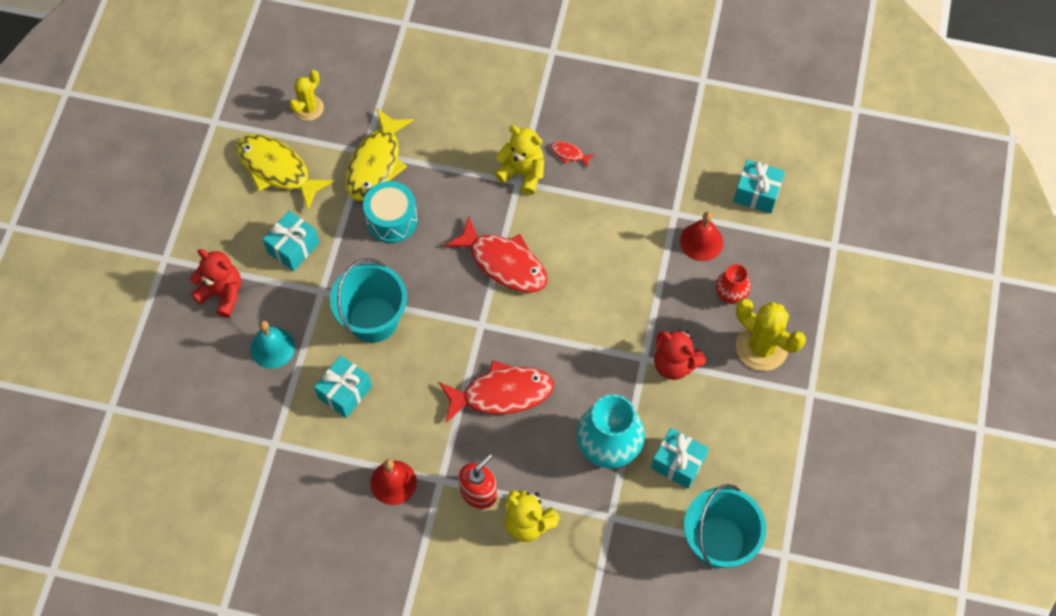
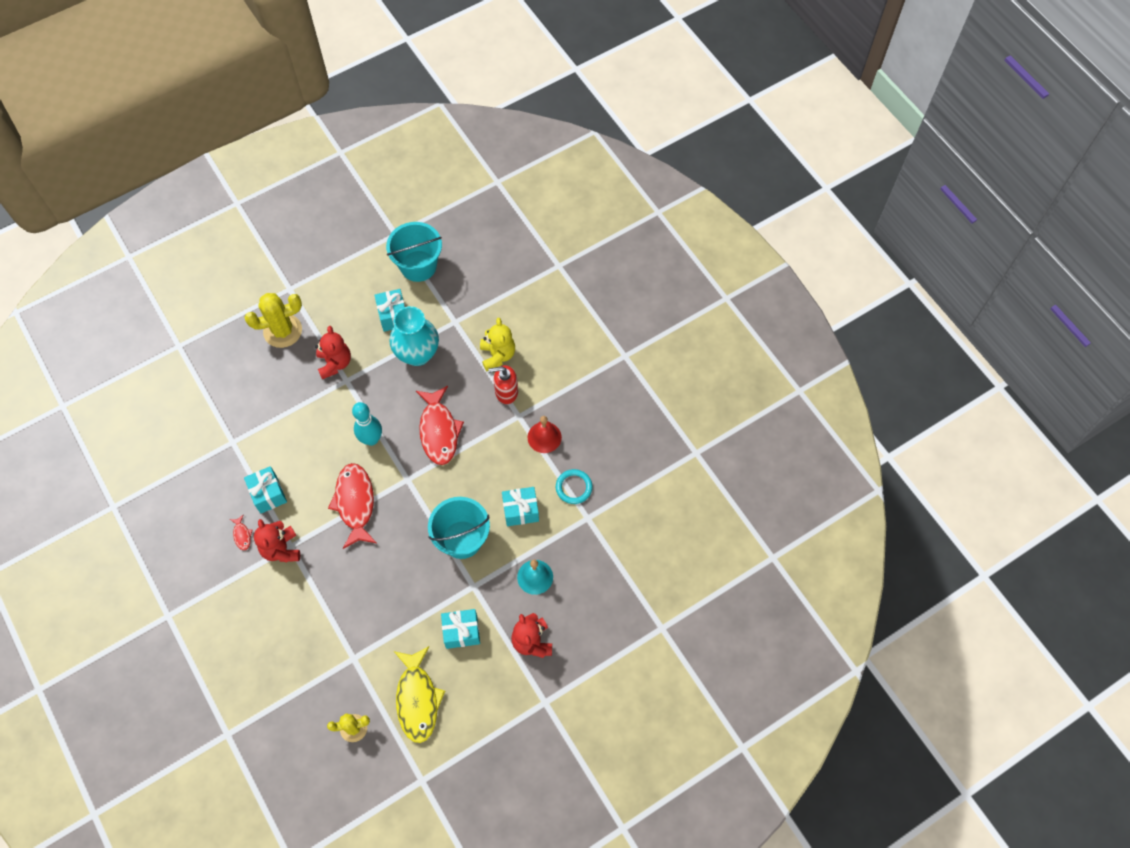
camera: 135 degrees left, 0 degrees up
yellow fish [346,109,414,201] -> none
turquoise drum [363,181,418,243] -> none
red fish [439,360,554,422] -> red fish turned 135 degrees counterclockwise [416,386,464,465]
yellow teddy bear [494,126,544,195] -> red teddy bear [254,519,300,563]
red bell [680,212,723,261] -> none
red vase [716,264,751,304] -> none
turquoise gift [733,159,785,214] -> turquoise gift moved to [244,466,287,513]
yellow cactus [736,298,806,371] -> yellow cactus turned 75 degrees clockwise [244,293,302,348]
none -> turquoise bowling pin [352,402,382,446]
none -> turquoise ring [556,469,592,504]

